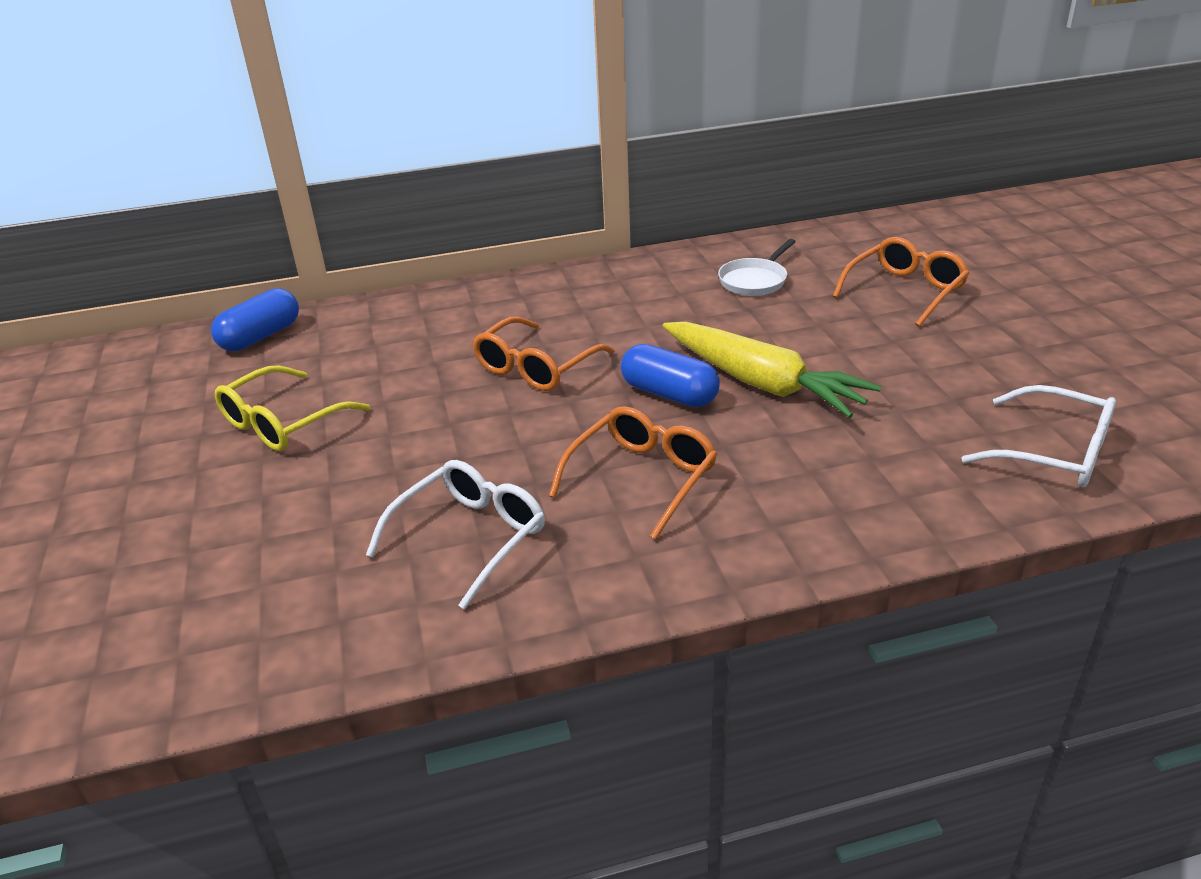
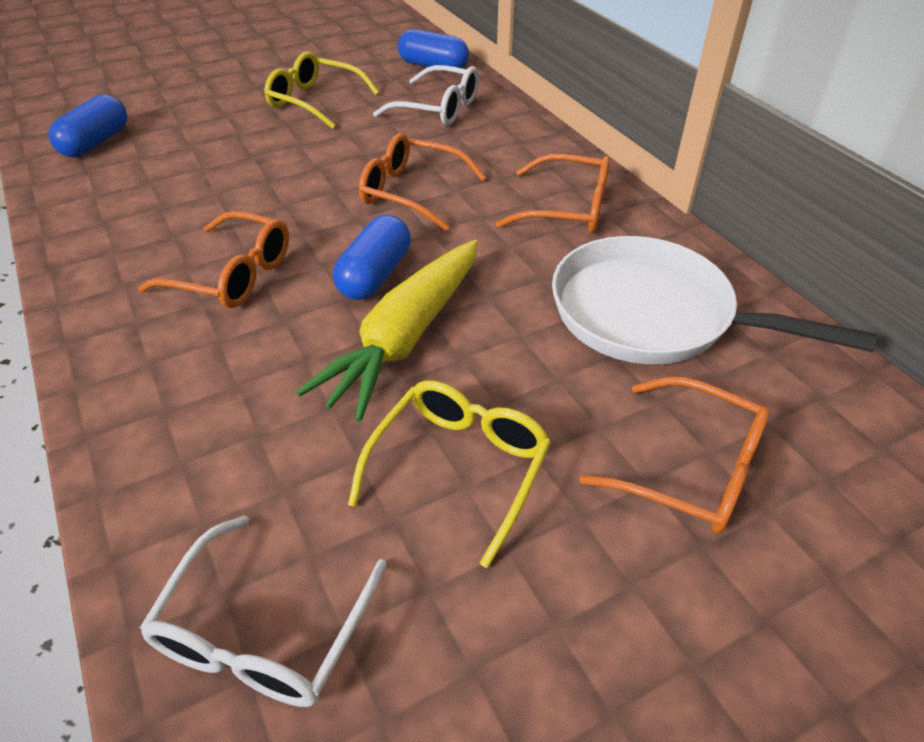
camera: 75 degrees right, 10 degrees up
white glasses [366,460,545,610] -> white glasses moved to [373,65,479,126]
white pan [718,239,796,296] -> white pan [552,236,877,364], size x2.00
none -> blue capsule [49,94,127,157]
none -> yellow glasses [348,380,551,568]
none -> orange glasses [496,154,610,234]

